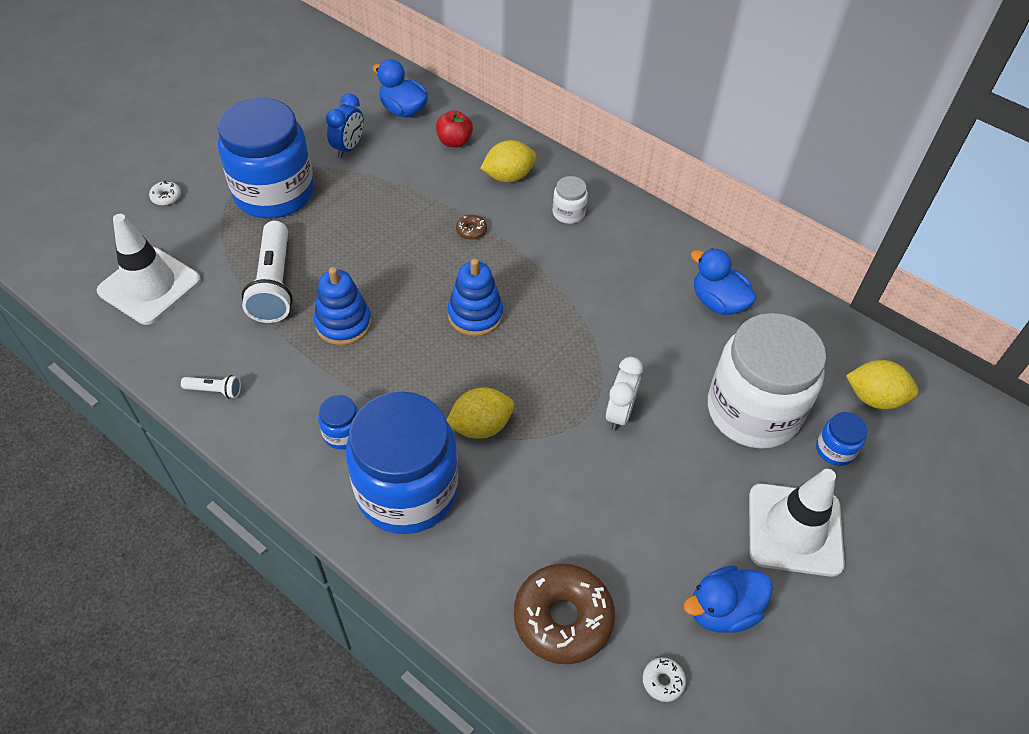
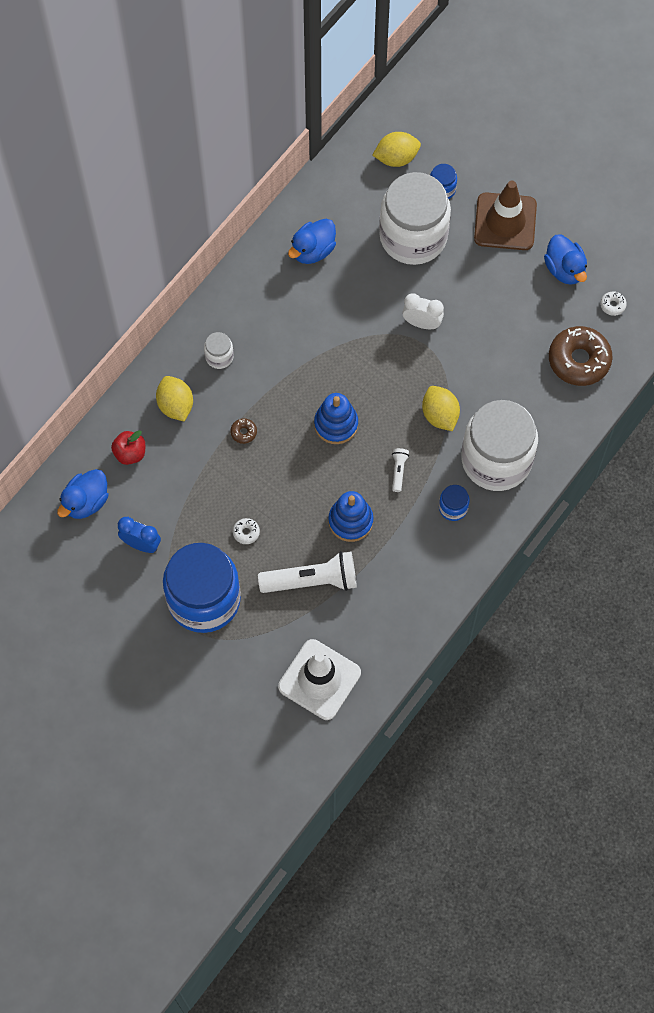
camera: 90 degrees left, 15 degrees up
white donut [149,180,181,206] -> white donut moved to [233,518,260,544]
white flashlight [181,375,241,399] -> white flashlight moved to [392,448,409,492]
blue jar [346,391,458,534] -> white jar [461,400,538,491]
white traffic cone [749,469,845,577] -> brown traffic cone [474,181,537,250]
yellow lemon [846,360,919,409] -> yellow lemon turned 60 degrees clockwise [372,132,421,167]

